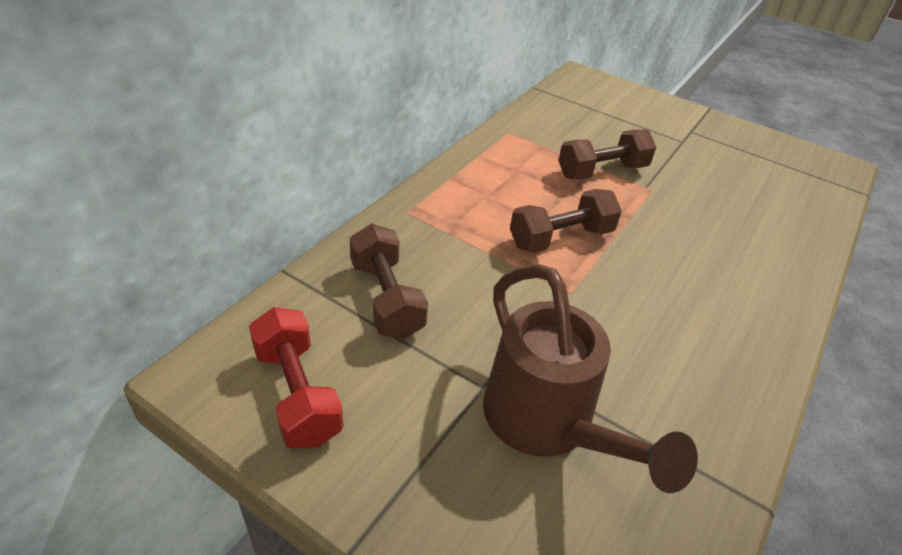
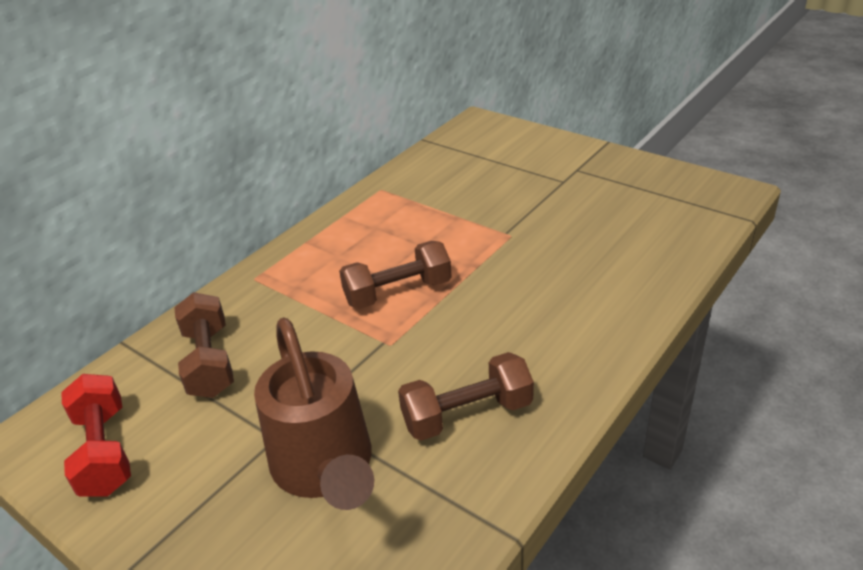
camera: 10 degrees right, 5 degrees down
brown dumbbell [558,129,656,180] -> brown dumbbell moved to [398,352,534,441]

